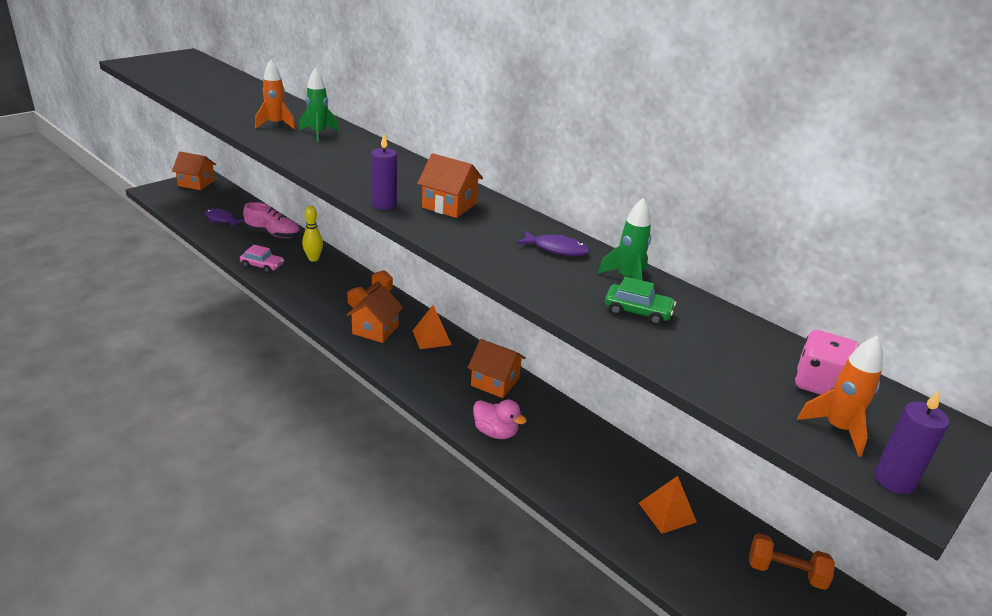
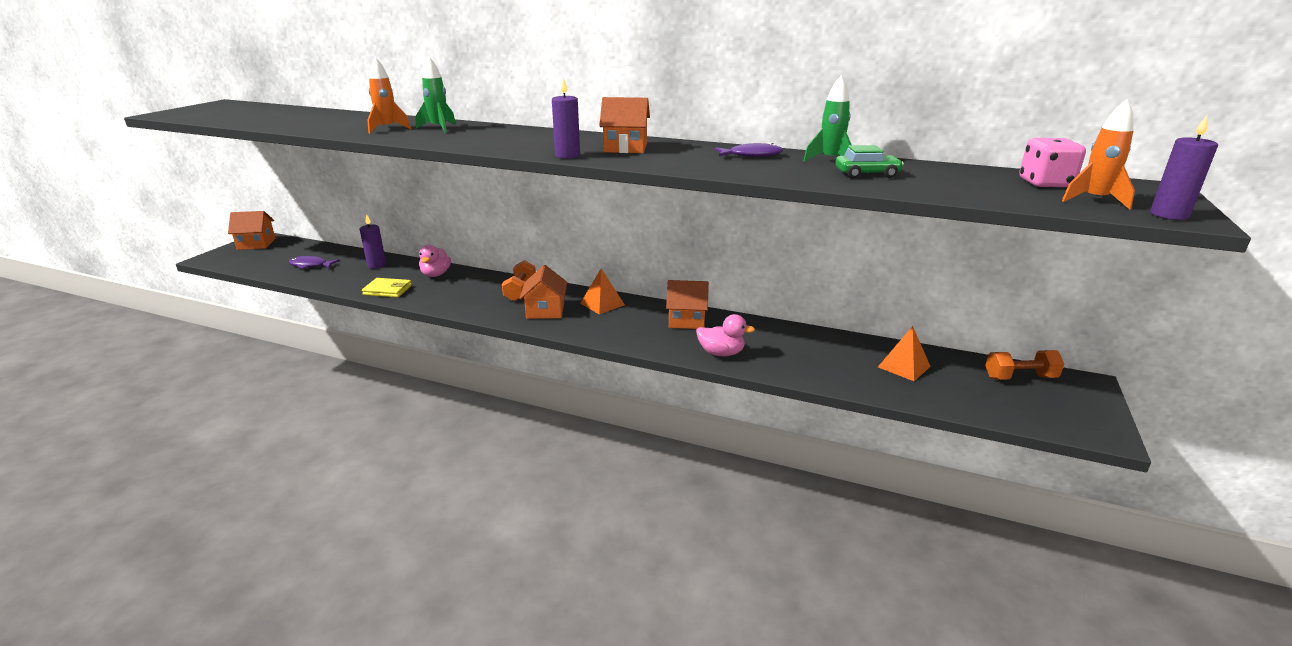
camera: 20 degrees left, 5 degrees down
pink car [240,245,284,273] -> yellow wallet [362,278,412,297]
pink shoe [243,202,300,238] -> purple candle [360,214,386,269]
yellow bowling pin [302,206,323,262] -> pink duck [419,245,451,277]

